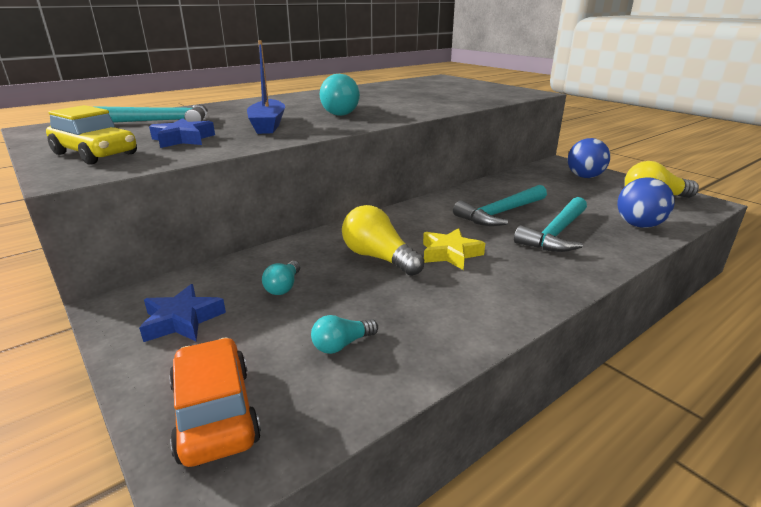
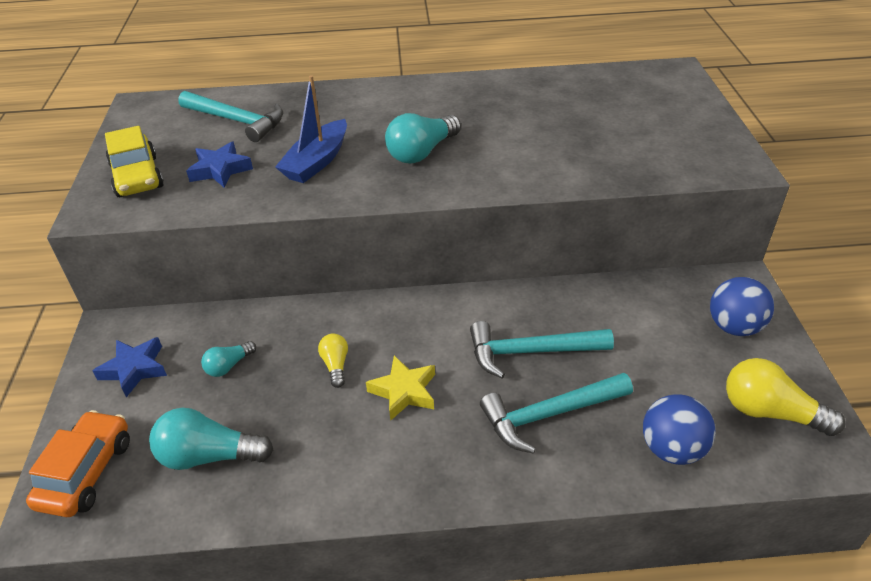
camera: 35 degrees right, 15 degrees up
turquoise light bulb [311,315,378,354] -> turquoise light bulb [149,408,273,470], size x1.80
yellow light bulb [342,205,424,276] -> yellow light bulb [318,333,348,388], size x0.55

